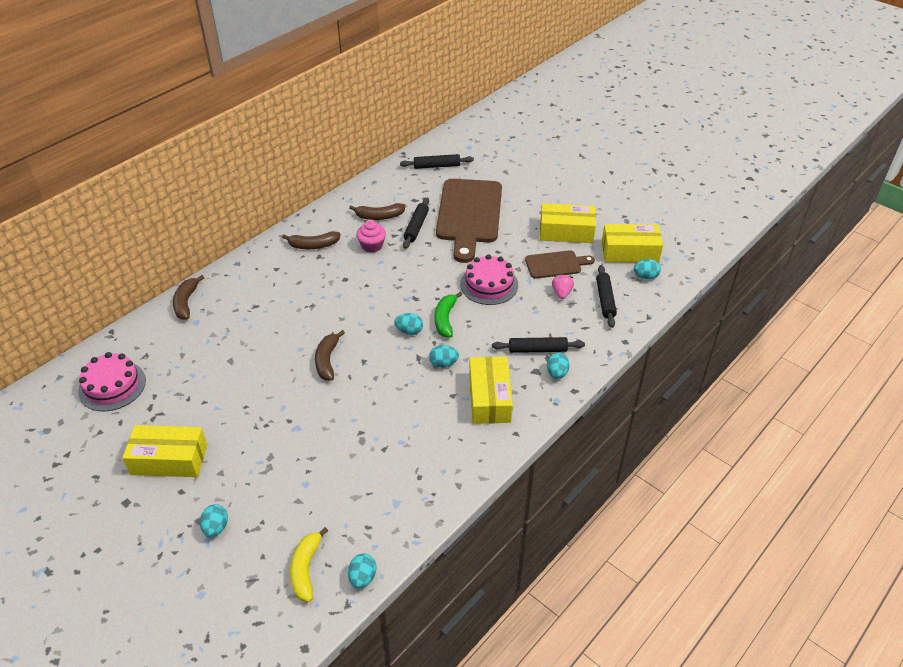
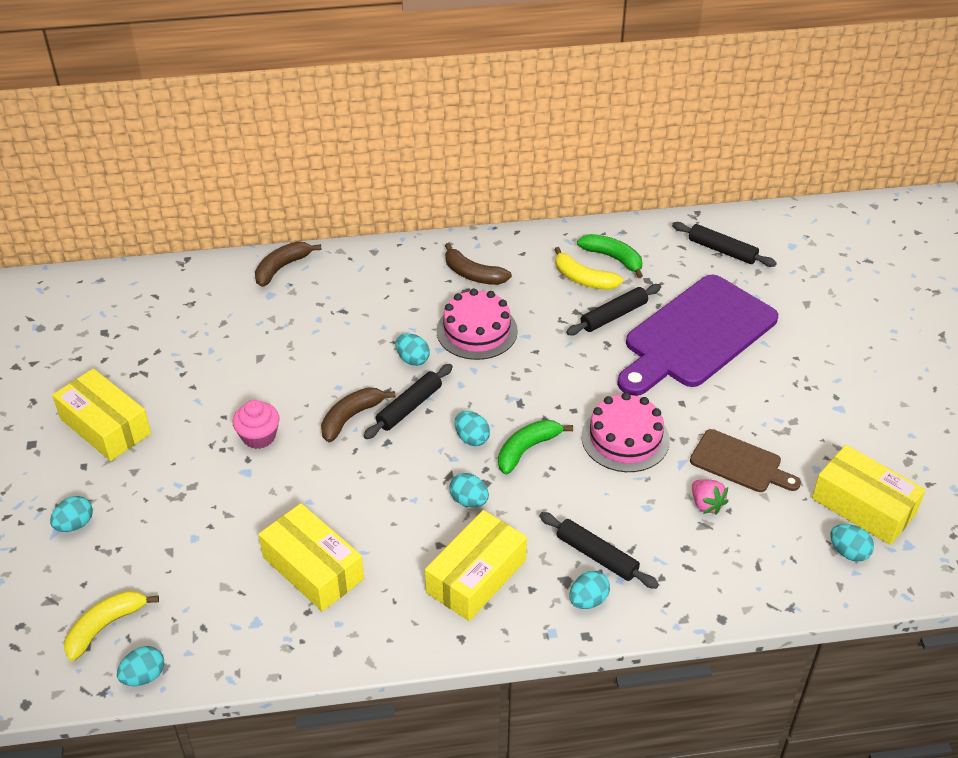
camera: 40 degrees right, 0 degrees up
pink cake [78,352,146,411] -> pink cake moved to [436,289,518,360]
brown banana [349,203,405,220] -> yellow banana [554,247,623,290]
pink cupcake [356,220,386,253] -> pink cupcake moved to [233,400,280,449]
brown cutting board [436,179,502,263] -> purple cutting board [617,274,778,396]
yellow box [540,203,596,243] -> yellow box moved to [258,503,364,612]
pink strawberry [552,273,574,299] -> pink strawberry turned 105 degrees clockwise [692,479,729,515]
black rolling pin [596,265,617,328] -> black rolling pin moved to [364,364,453,439]
none -> turquoise egg [396,333,430,366]
none -> green banana [577,234,643,278]

